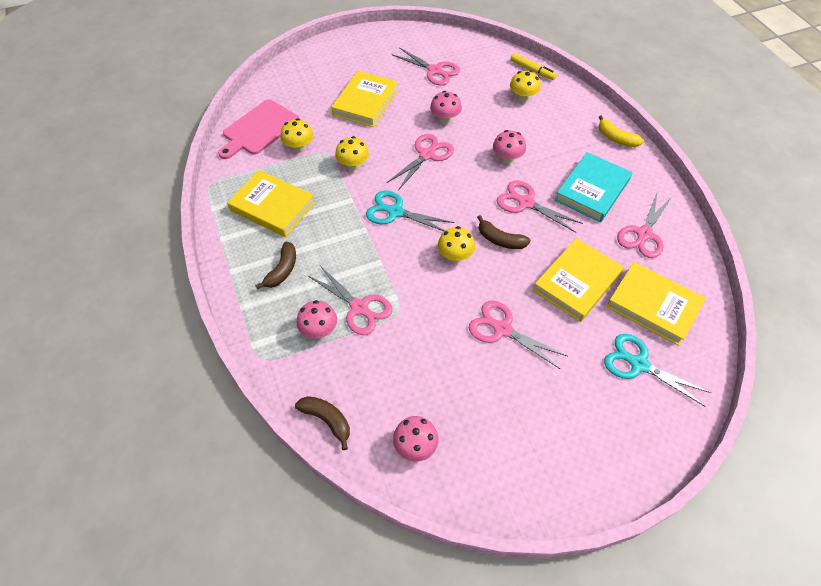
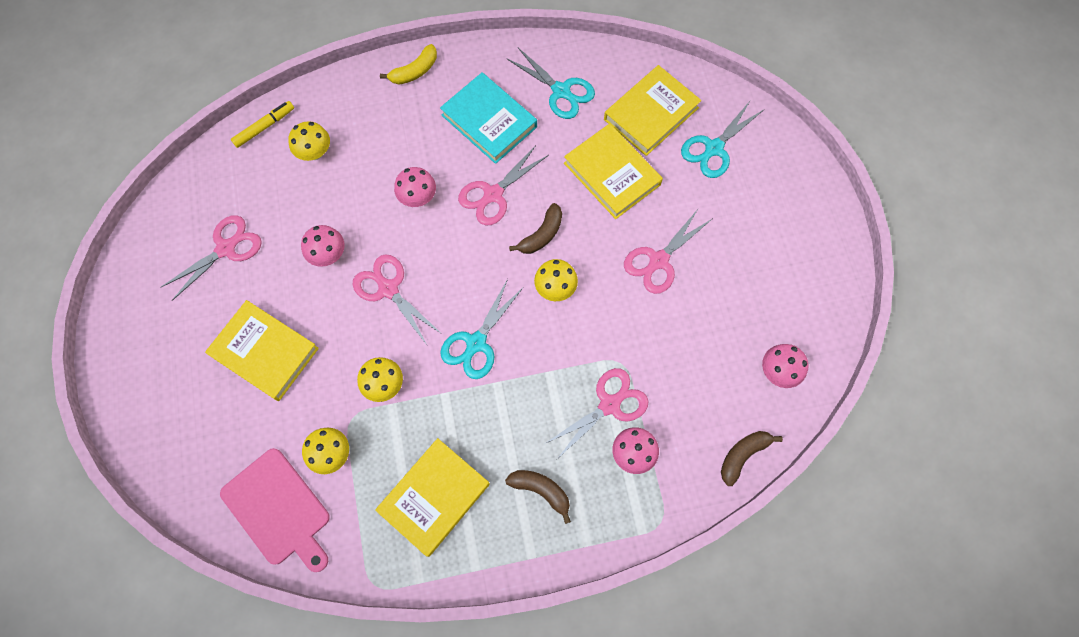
camera: 80 degrees left, 15 degrees up
pink scissors [617,194,672,258] -> turquoise scissors [506,48,595,119]

